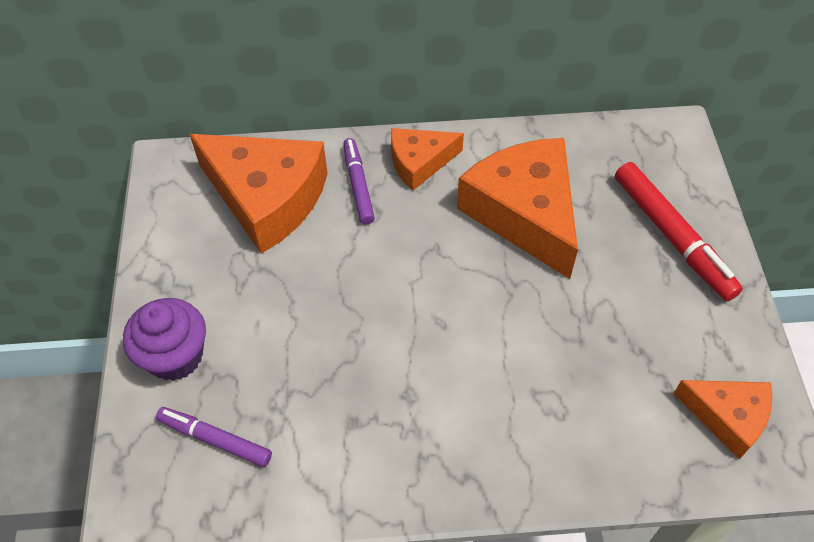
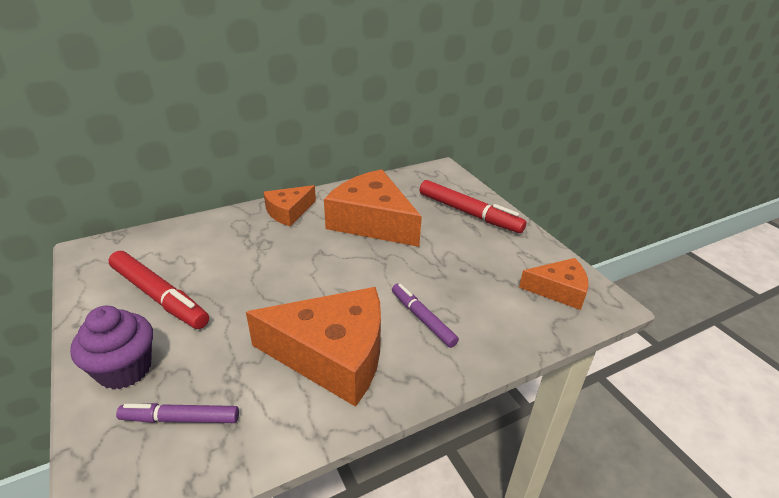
camera: 25 degrees left, 20 degrees down
orange cheese [190,134,328,254] -> orange cheese moved to [246,287,381,407]
purple marker [343,138,375,224] -> purple marker moved to [392,284,459,348]
none -> red marker [108,251,209,329]

